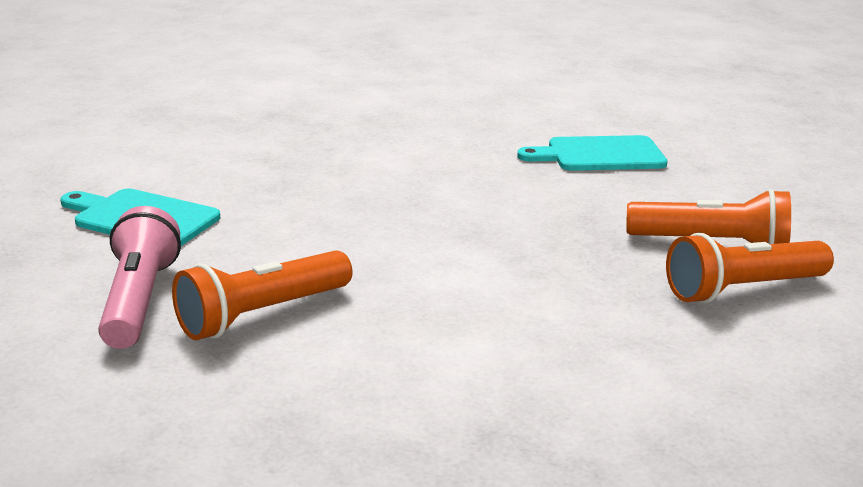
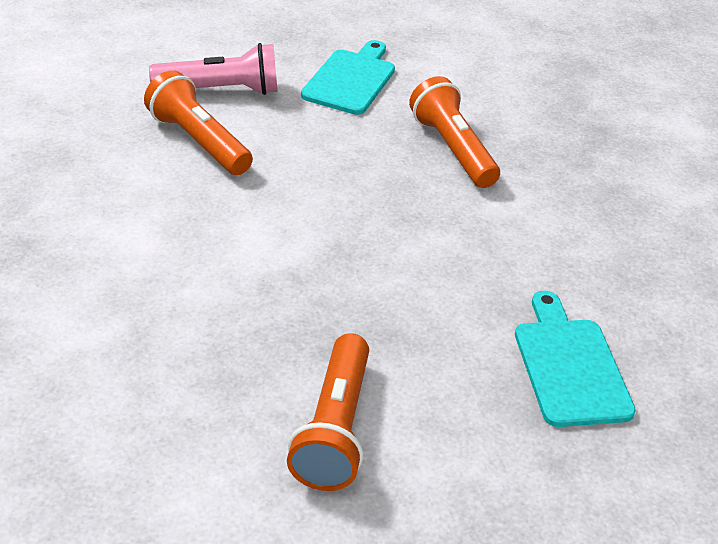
camera: 85 degrees right, 15 degrees up
orange flashlight [666,233,834,304] -> orange flashlight moved to [409,76,500,188]

